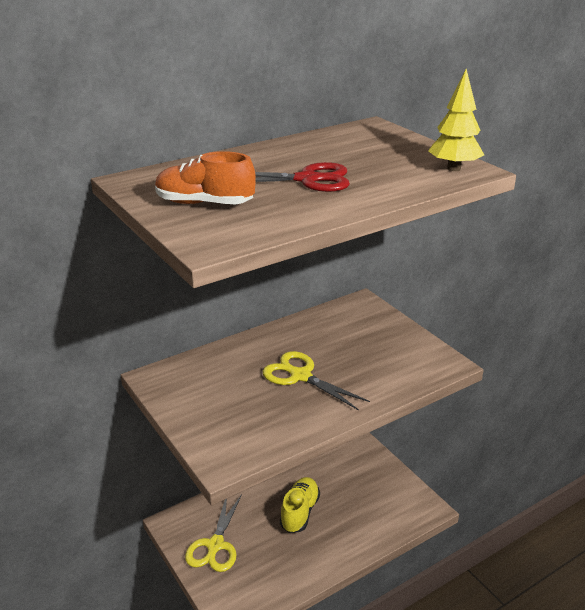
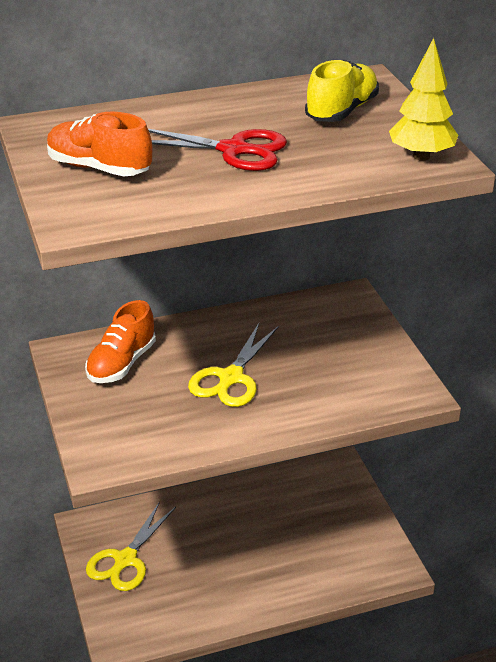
camera: 15 degrees right, 5 degrees up
yellow scissors [262,351,370,410] -> yellow scissors turned 120 degrees counterclockwise [188,323,279,407]
yellow shoe [280,477,320,533] -> yellow shoe moved to [305,60,379,122]
none -> orange shoe [85,300,156,383]

